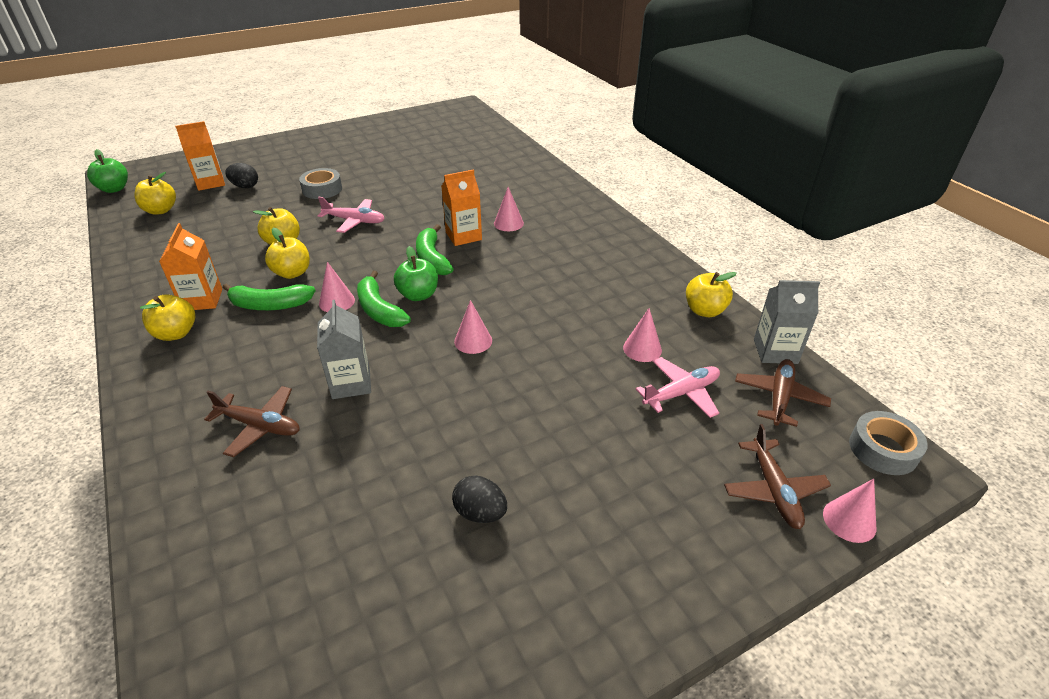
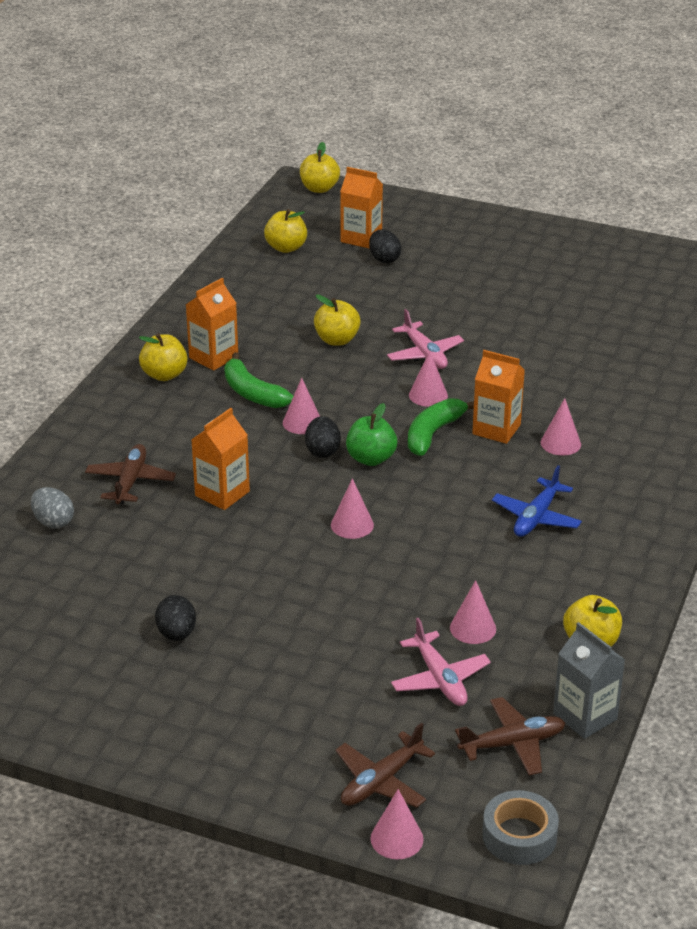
camera: 50 degrees right, 5 degrees down
green apple [87,149,128,193] -> none
brown plane [204,386,300,457] -> brown plane turned 150 degrees counterclockwise [85,444,176,504]
yellow apple [265,228,310,279] -> yellow apple moved to [300,142,340,193]
grey tape [299,168,342,199] -> none
grey carton [317,300,371,399] -> orange carton [191,408,250,510]
green banana [357,271,411,327] -> black egg [305,416,341,458]
pink plane [636,357,720,418] -> pink plane turned 45 degrees clockwise [391,618,491,706]
none -> grey egg [31,487,74,529]
none -> pink cone [409,351,448,407]
none -> blue plane [492,465,582,537]

